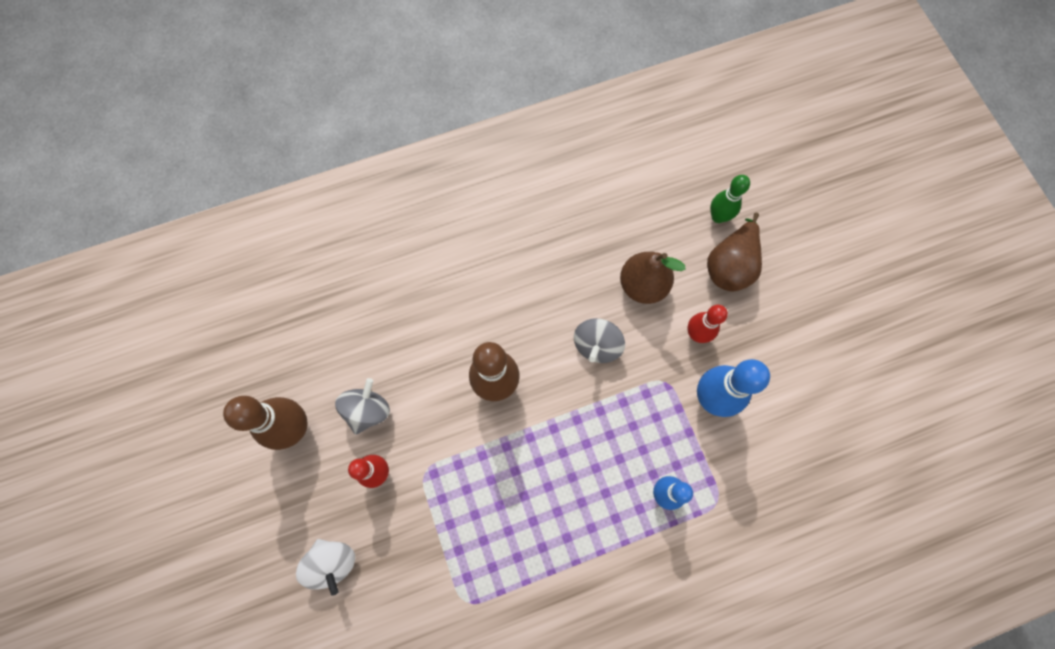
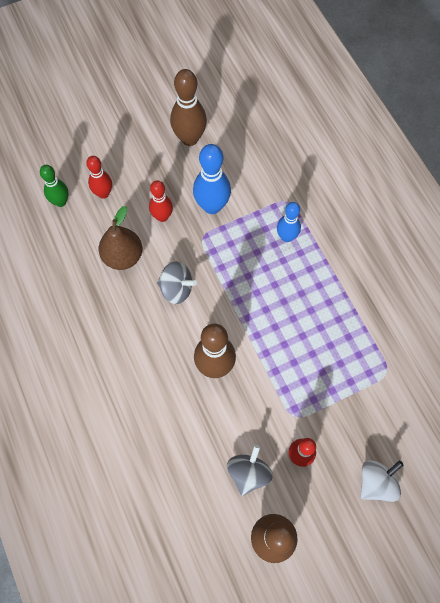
camera: 95 degrees left, 5 degrees down
grey spinning top [335,378,390,435] -> grey spinning top turned 90 degrees clockwise [227,445,273,496]
brown pear [707,212,762,291] -> red bowling pin [86,156,112,199]
none -> brown bowling pin [170,69,207,146]

